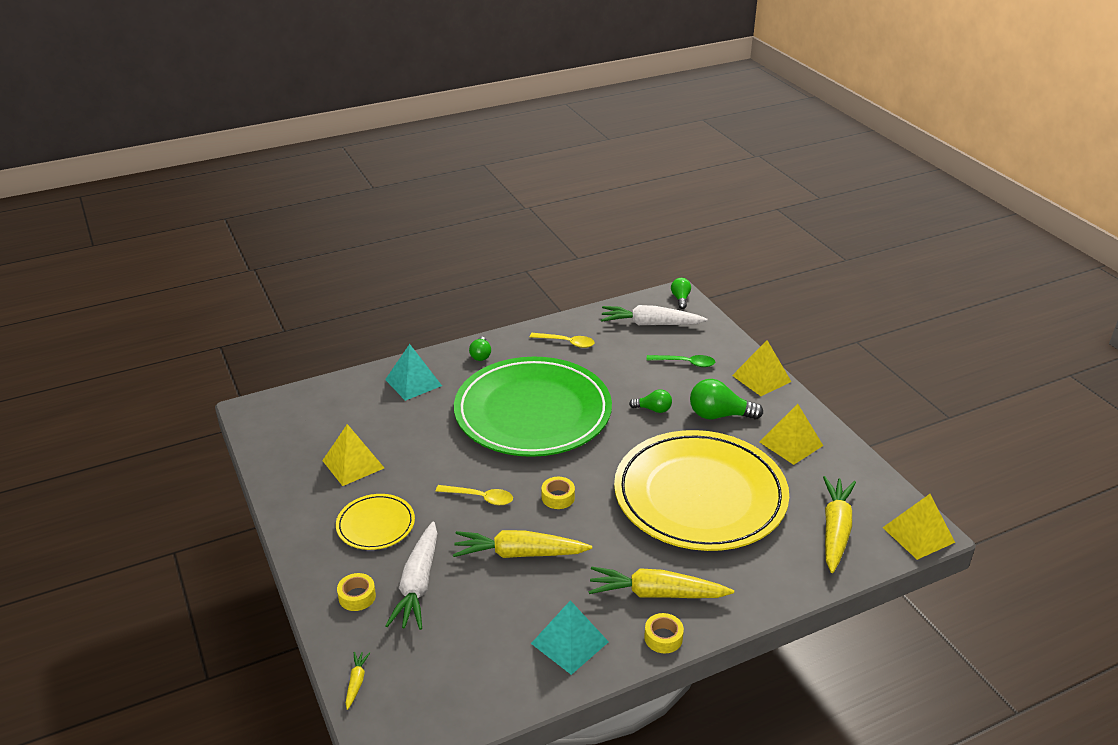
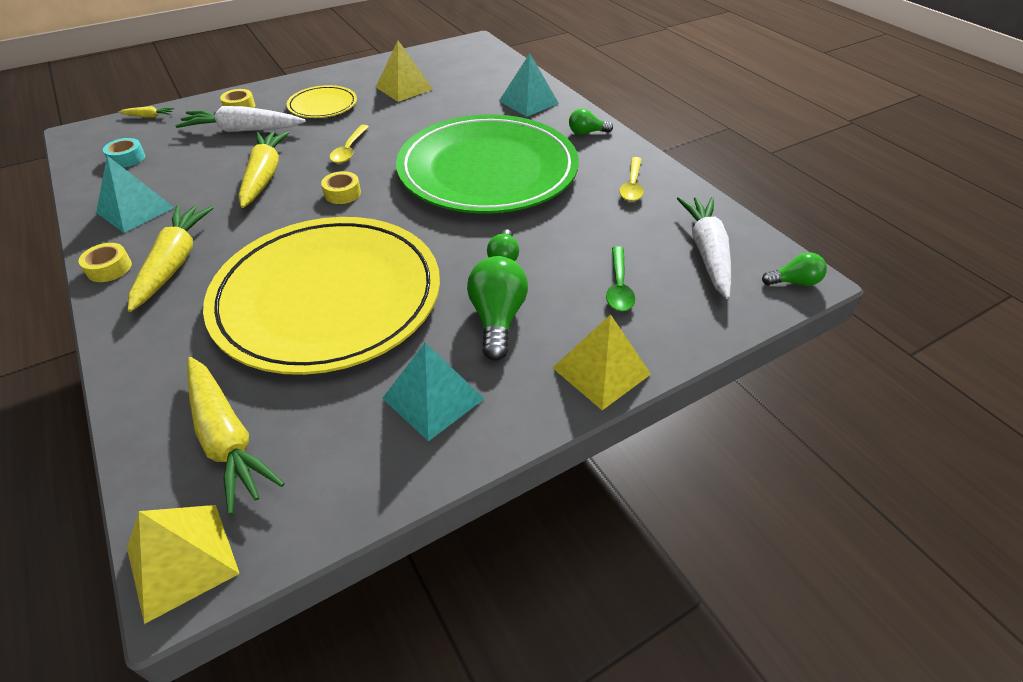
camera: 85 degrees right, 10 degrees up
yellow pyramid [759,404,823,465] -> turquoise pyramid [382,342,484,441]
yellow carrot [823,476,856,573] -> yellow carrot turned 45 degrees clockwise [187,357,285,515]
none -> turquoise tape [103,138,145,167]

